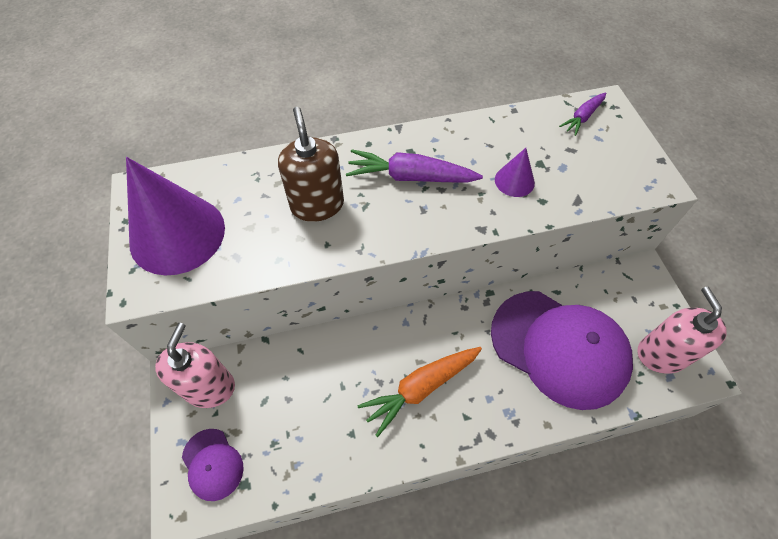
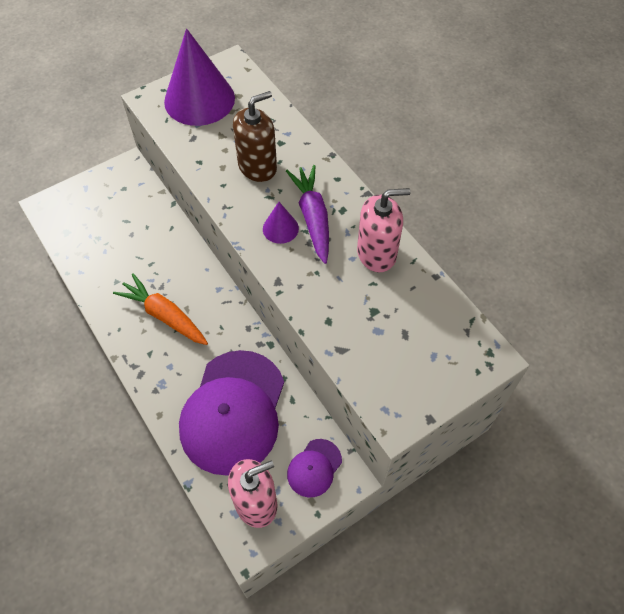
camera: 70 degrees right, 0 degrees up
pink soap dispenser [155,323,235,408] -> pink soap dispenser moved to [357,188,411,272]
purple cap [182,429,244,501] -> purple cap moved to [287,439,342,497]
purple cone [495,148,535,197] -> purple cone moved to [263,202,299,244]
purple carrot [559,93,606,136] -> none

